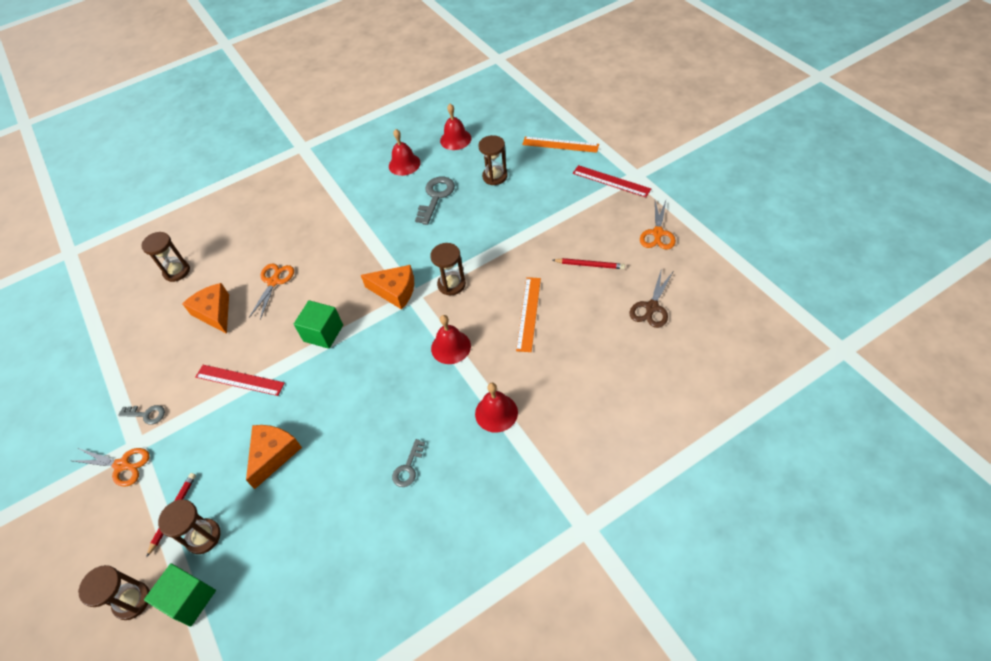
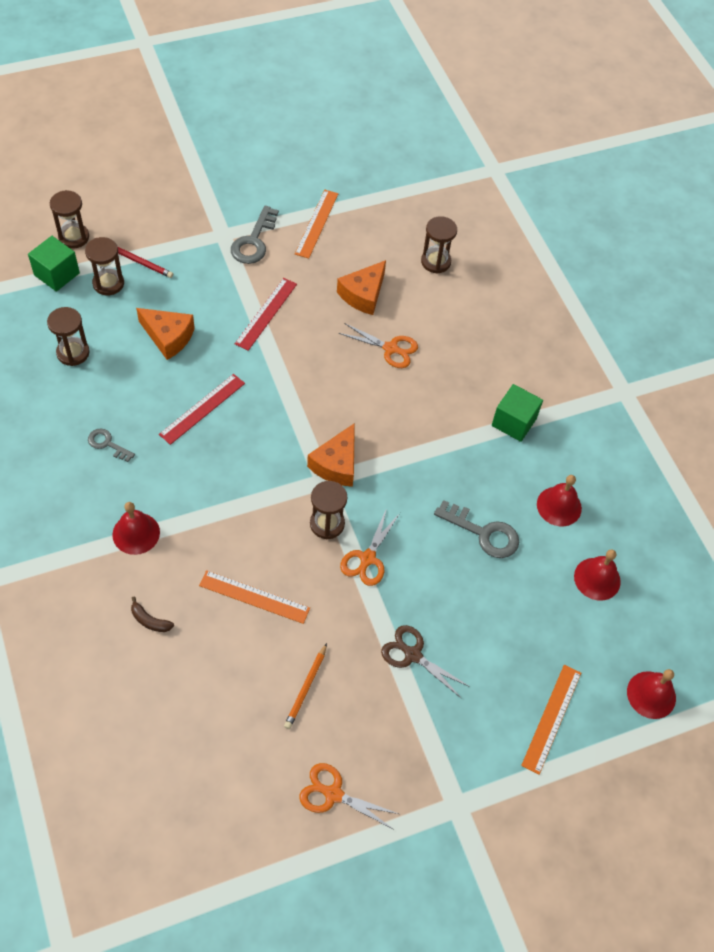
camera: 90 degrees right, 5 degrees up
orange scissors [74,448,150,487] -> orange scissors moved to [340,508,400,586]
grey key [118,405,165,425] -> grey key [231,206,279,264], size x1.68
orange cheese [182,283,229,334] -> orange cheese turned 150 degrees clockwise [337,260,386,315]
green cube [294,300,343,349] -> green cube moved to [492,384,543,442]
red bell [431,315,471,364] -> red bell moved to [627,669,676,719]
brown hourglass [478,135,508,185] -> brown hourglass moved to [47,307,90,366]
red pencil [553,258,625,269] -> orange pencil [284,643,327,729]
red ruler [573,165,651,197] -> red ruler moved to [159,374,245,445]
brown scissors [630,268,673,328] -> brown scissors moved to [381,625,470,698]
none -> brown banana [131,597,174,632]
none -> orange ruler [295,190,338,258]

